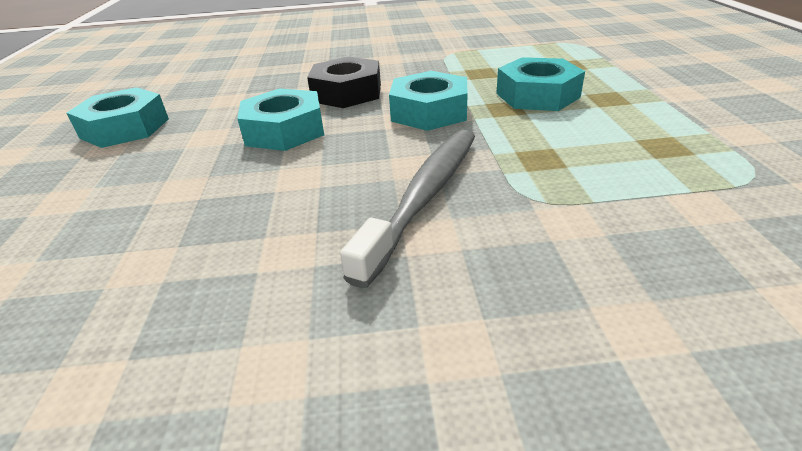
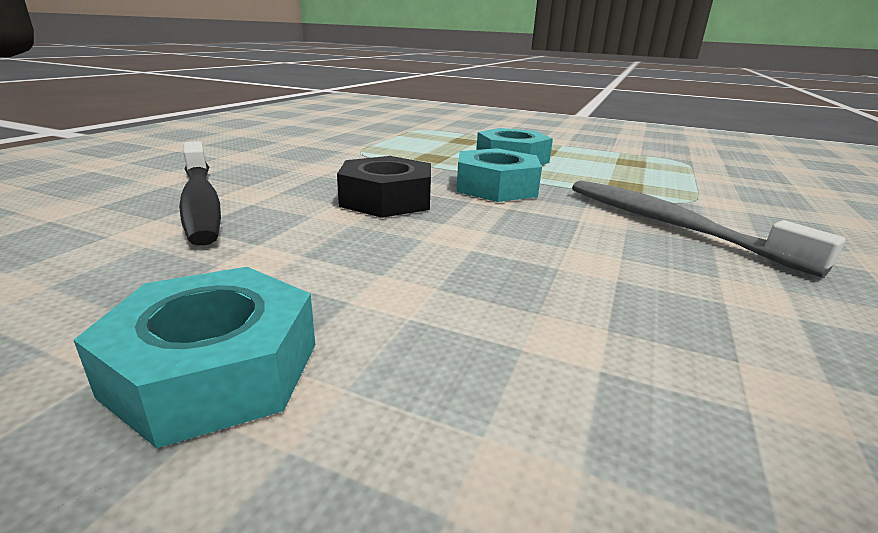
camera: 65 degrees left, 10 degrees down
turquoise nut [237,88,324,151] -> none
none -> black toothbrush [179,141,221,246]

